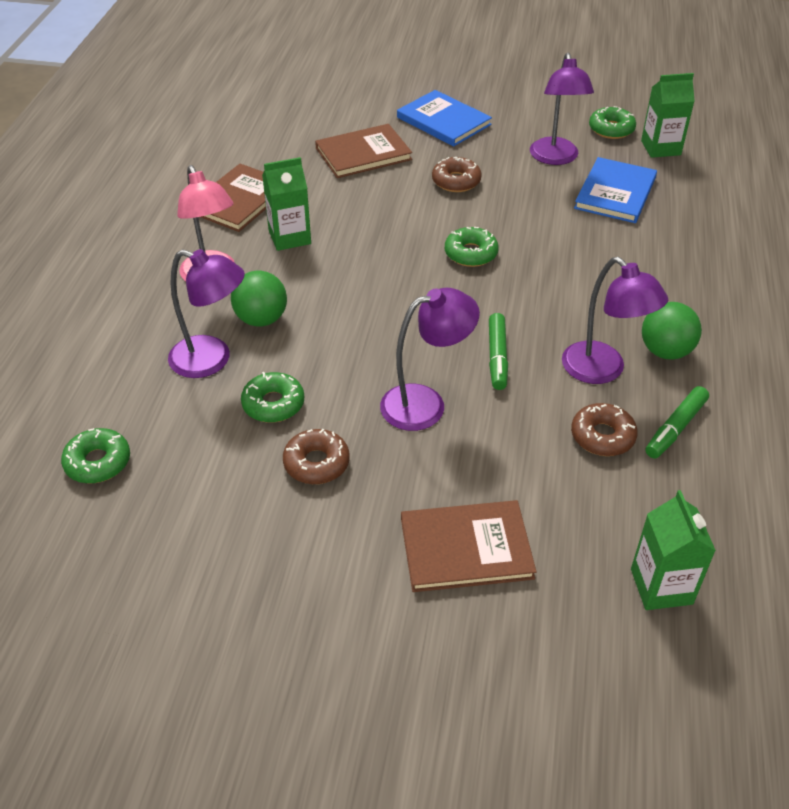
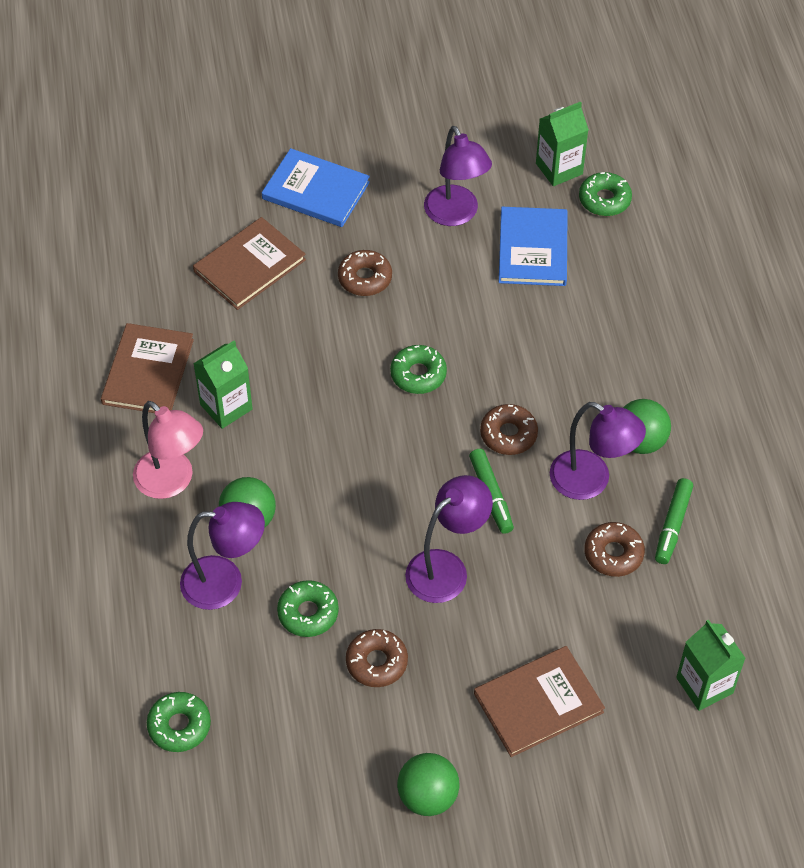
camera: 20 degrees left, 10 degrees up
green donut [589,106,636,139] -> green donut moved to [579,172,632,216]
none -> green ball [397,753,459,816]
none -> brown donut [480,404,538,455]

